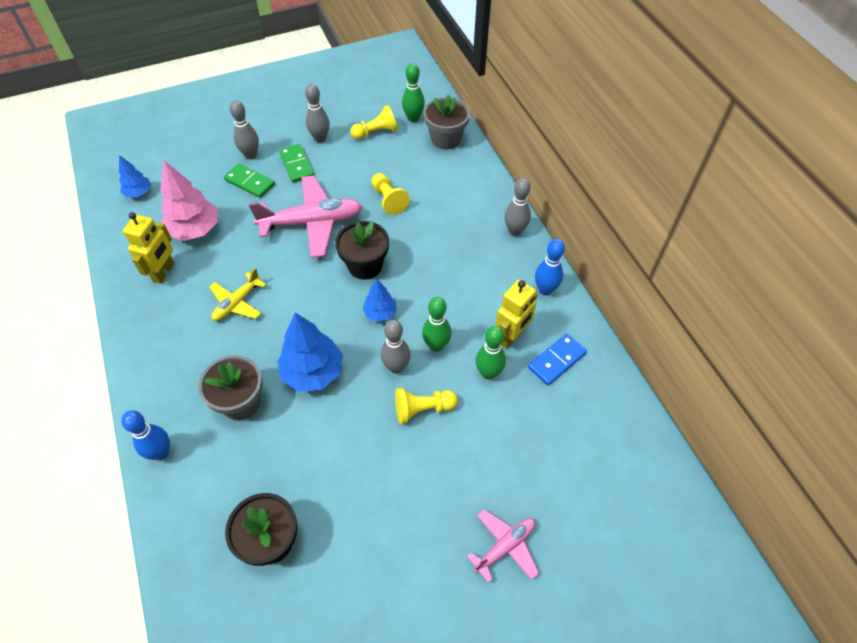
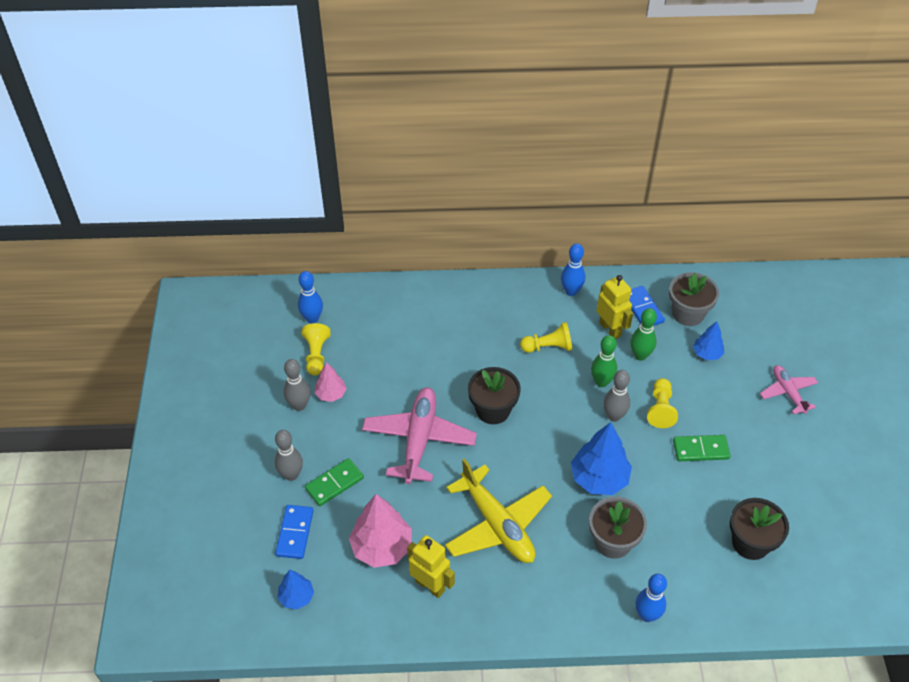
camera: 70 degrees left, 5 degrees down
yellow plane [209,268,267,321] -> yellow plane [445,458,552,563], size x1.79
green domino [279,144,314,183] -> green domino moved to [673,435,731,461]
blue tree [362,279,397,322] -> blue tree moved to [693,321,724,360]
yellow pawn [371,173,410,215] -> yellow pawn moved to [520,322,572,353]
green bowling pin [402,63,425,122] -> blue bowling pin [298,271,323,324]
grey flower pot [423,95,470,150] -> grey flower pot moved to [669,272,719,326]
grey bowling pin [504,178,531,236] -> none
none -> blue domino [275,505,314,559]
none -> pink tree [315,362,347,402]

